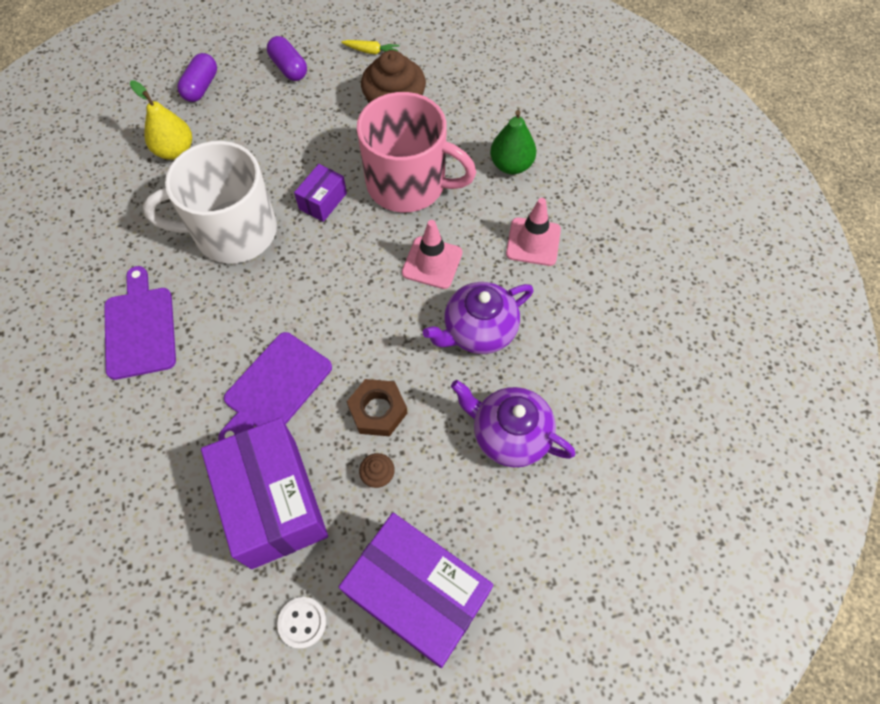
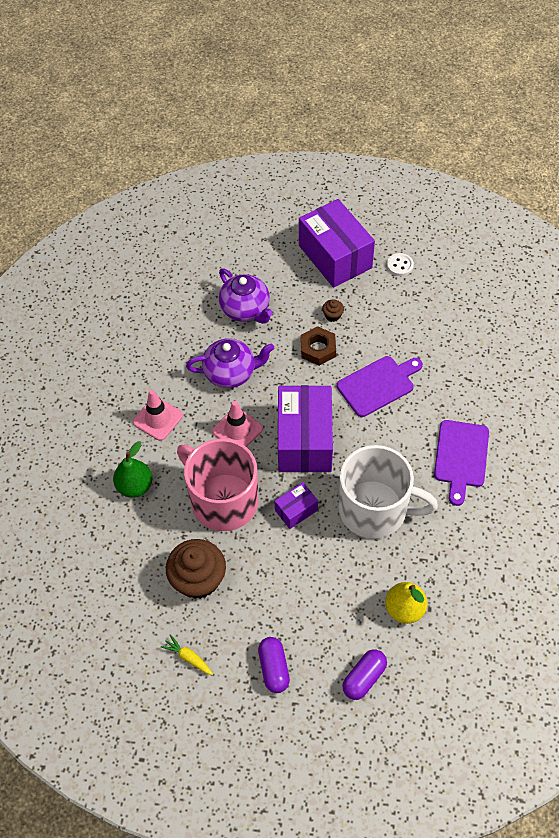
camera: 155 degrees left, 5 degrees down
purple box [201,418,328,569] -> purple box moved to [278,385,333,472]

